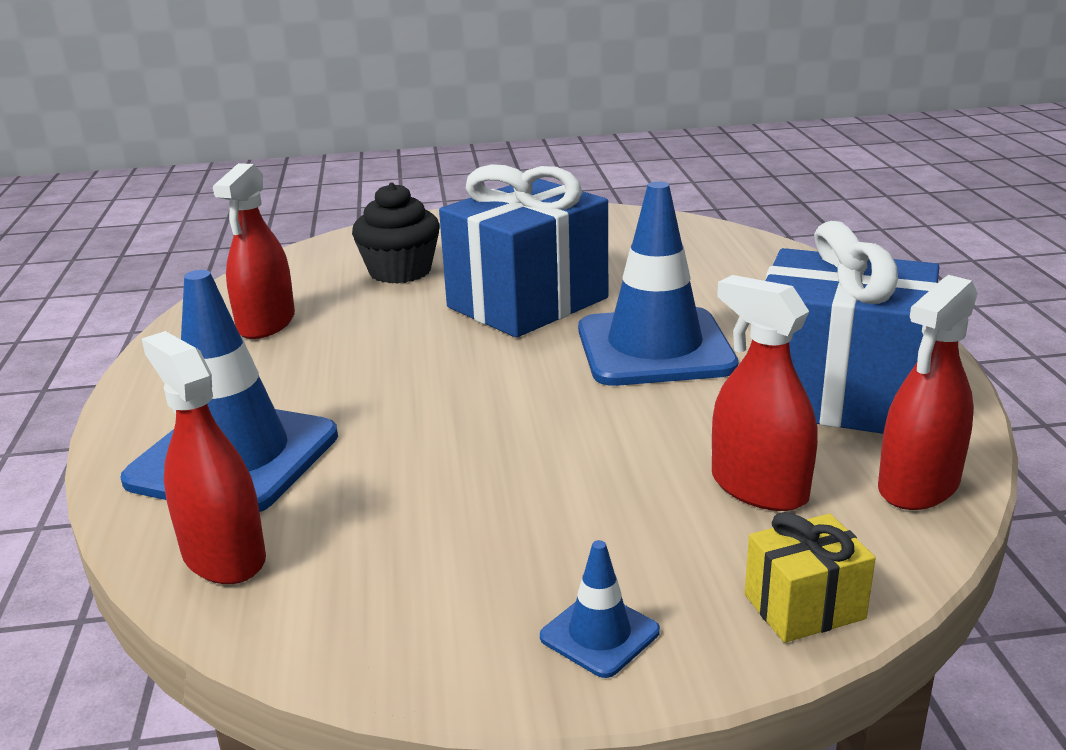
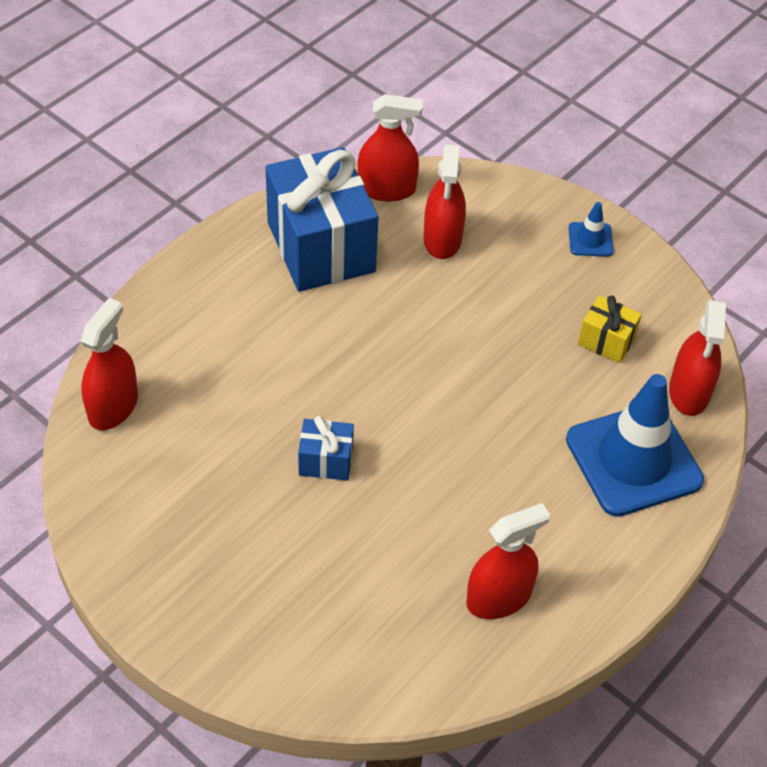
camera: 135 degrees left, 25 degrees up
black cupcake [352,182,440,284] -> none
blue gift [439,164,608,338] -> blue gift [298,416,354,481], size x0.45
blue traffic cone [578,181,738,386] -> none
yellow gift [745,512,876,643] -> yellow gift moved to [578,295,642,363]
none -> red spray bottle [80,298,138,430]

